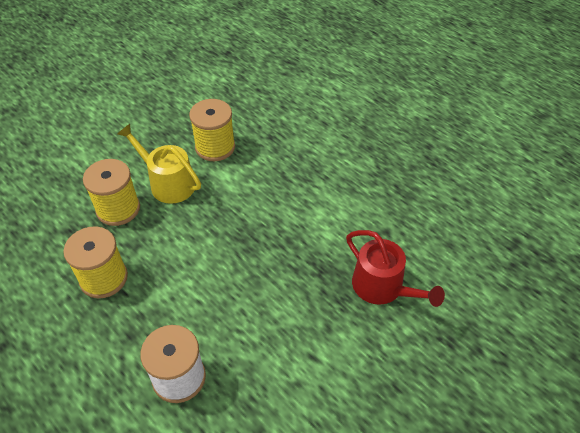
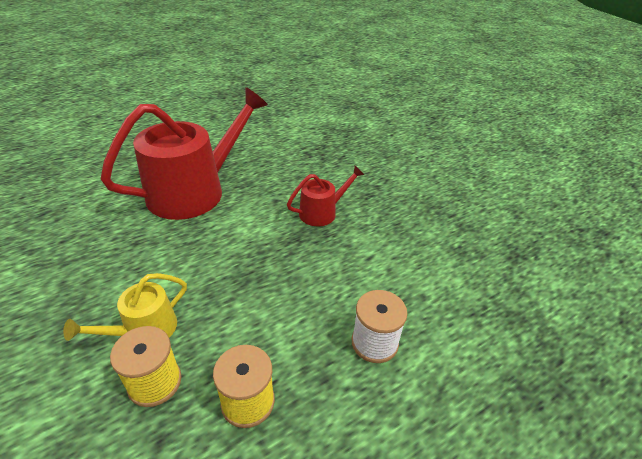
camera: 80 degrees left, 10 degrees down
yellow spool [189,99,235,161] -> none
none -> red watering can [101,87,268,220]

